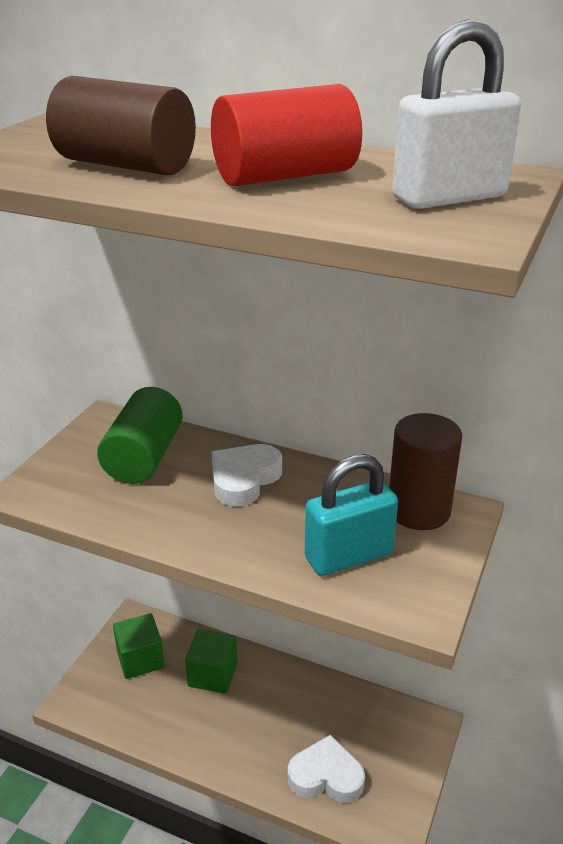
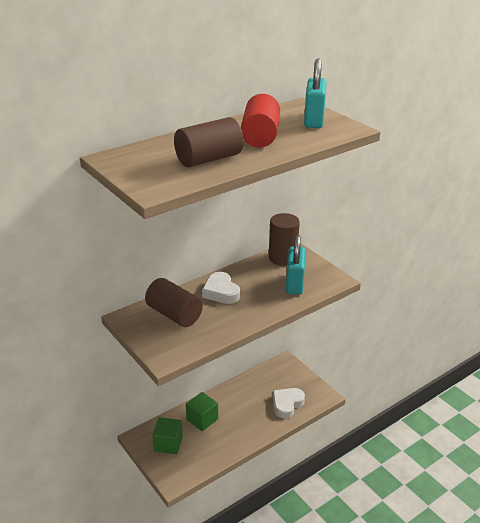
camera: 60 degrees left, 0 degrees up
green cylinder [97,387,183,484] -> brown cylinder [145,278,203,327]
white padlock [392,19,521,209] -> turquoise padlock [304,59,327,128]

